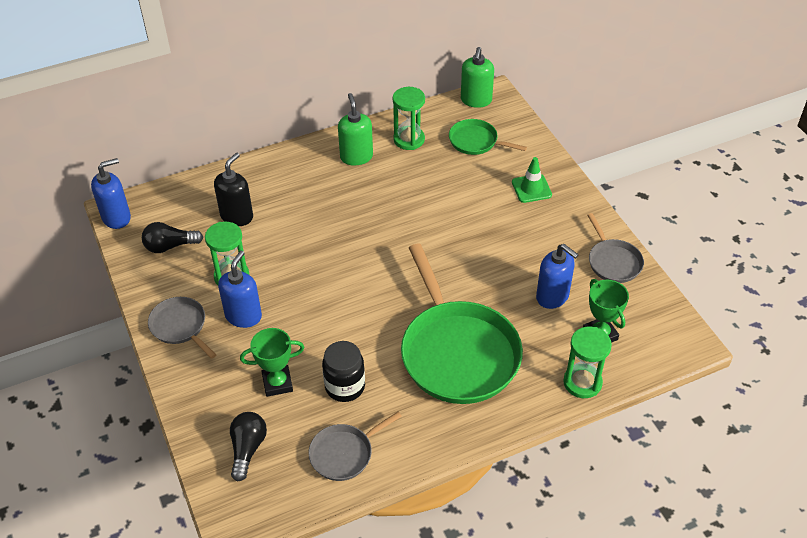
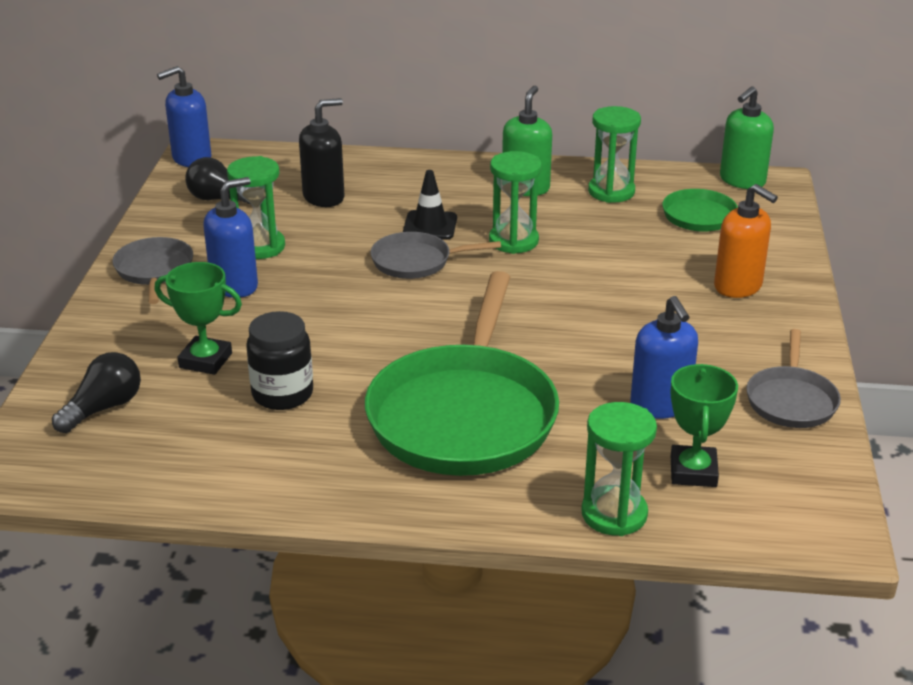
camera: 30 degrees right, 15 degrees down
blue soap dispenser [91,158,131,229] -> blue soap dispenser turned 150 degrees clockwise [157,66,211,167]
grey pan [308,411,402,481] -> grey pan moved to [370,232,501,279]
green traffic cone [512,157,552,203] -> orange soap dispenser [714,184,778,298]
none -> black traffic cone [403,170,457,240]
none -> green hourglass [489,151,542,254]

